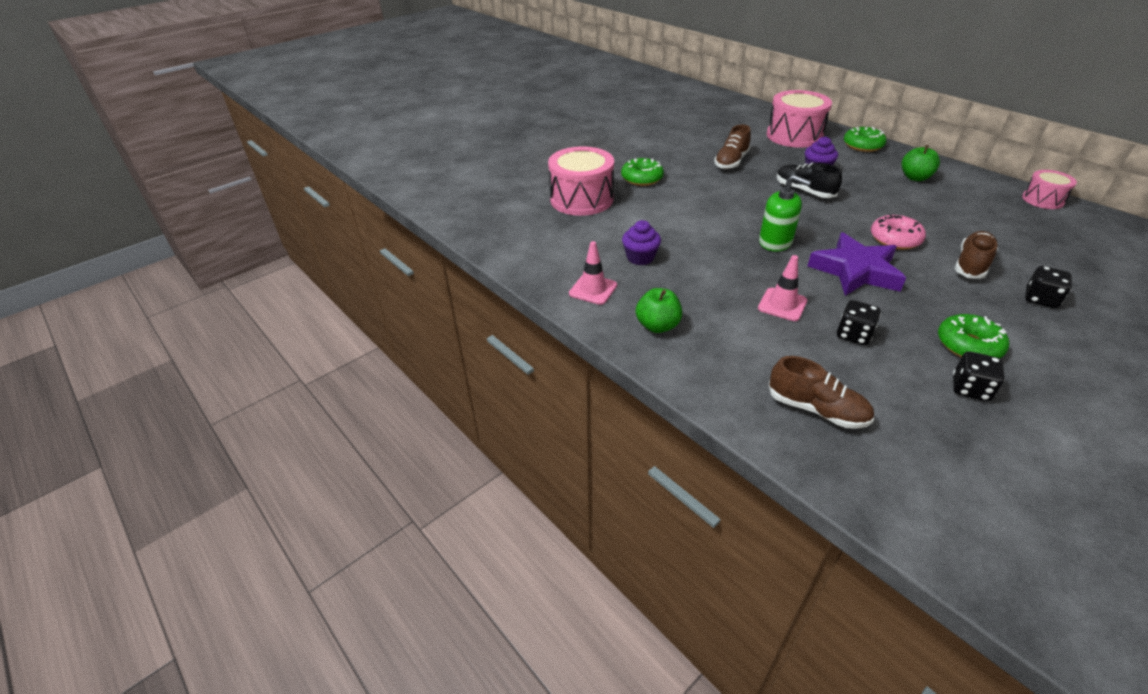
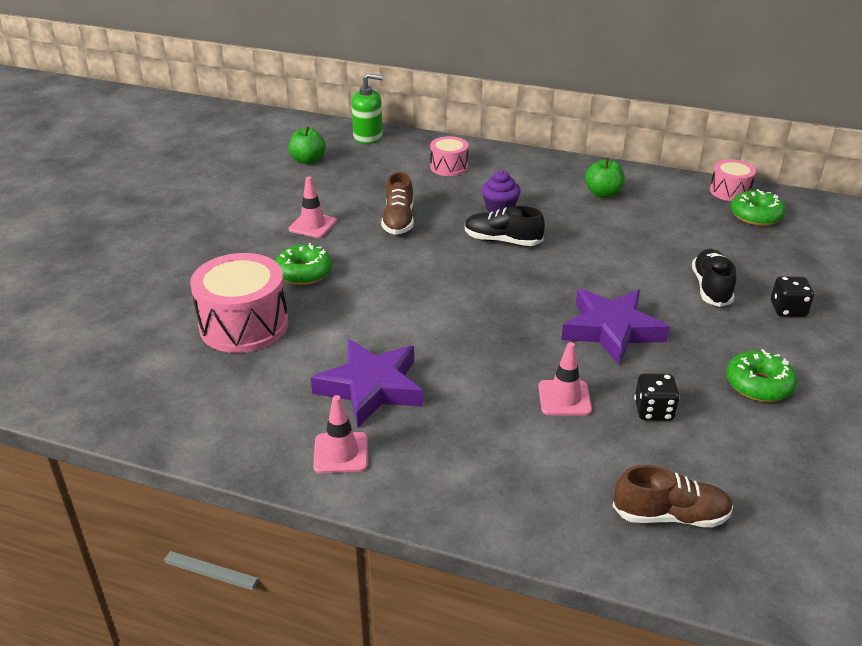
camera: 30 degrees left, 5 degrees down
purple cupcake [622,220,661,265] -> purple star [311,339,423,428]
green apple [636,288,682,333] -> green apple moved to [288,126,326,164]
green soap dispenser [759,175,811,252] -> green soap dispenser moved to [352,73,383,144]
pink drum [767,90,832,148] -> pink drum [430,136,468,176], size x0.55
green donut [844,127,886,152] -> green donut moved to [731,189,786,226]
pink donut [871,215,926,250] -> none
black dice [953,351,1005,401] -> none
brown shoe [955,231,998,279] -> black shoe [692,249,736,307]
none -> pink traffic cone [289,177,337,238]

